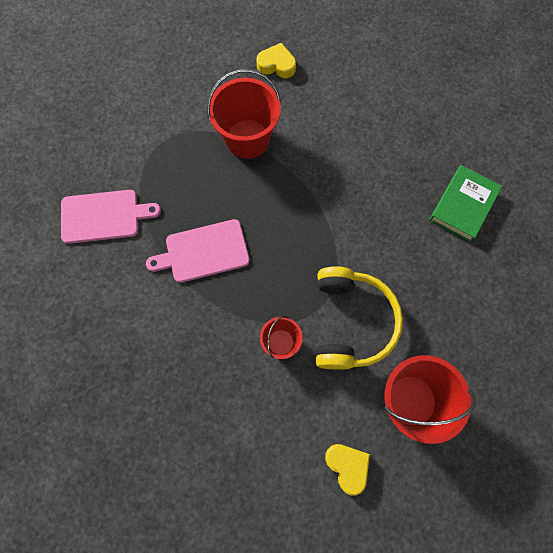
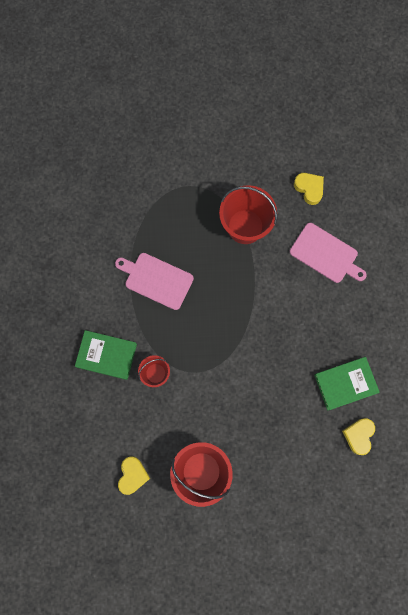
camera: 40 degrees right, 5 degrees up
pink cutting board [61,190,161,244] -> pink cutting board moved to [290,223,367,283]
yellow headphones [316,266,403,370] -> none
none -> green book [75,330,137,380]
none -> yellow heart [342,418,375,455]

